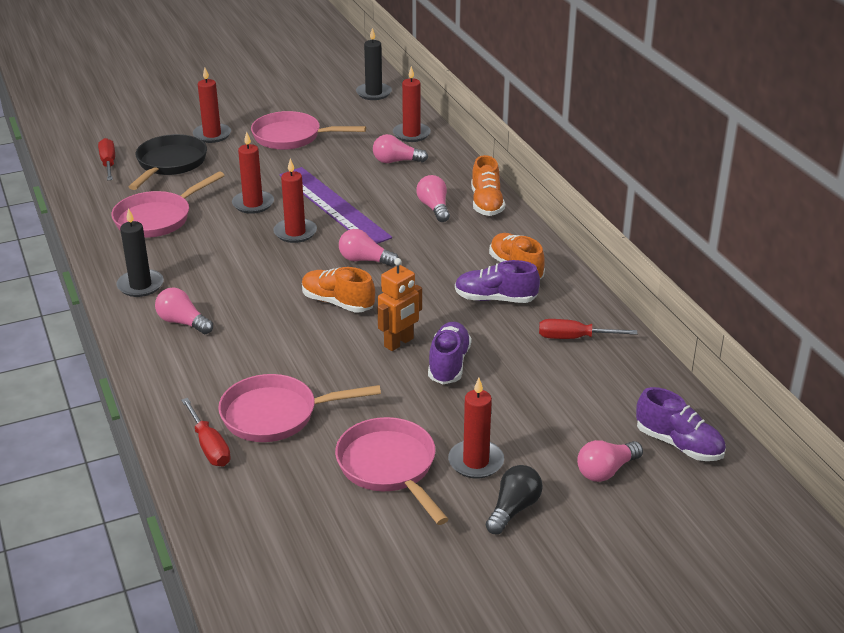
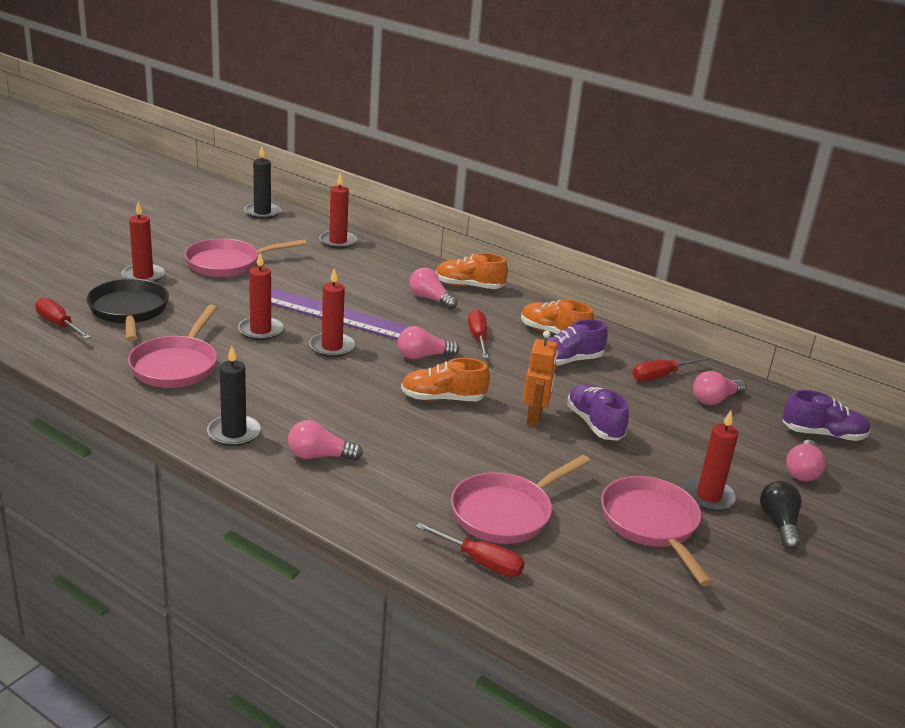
camera: 35 degrees left, 5 degrees down
pink pan [335,417,449,525] -> pink pan turned 45 degrees clockwise [601,476,713,586]
pink light bulb [373,134,428,163] -> pink light bulb moved to [693,371,746,405]
orange shoe [471,155,505,216] -> orange shoe turned 135 degrees clockwise [435,253,508,289]
none -> red screwdriver [468,309,489,358]

